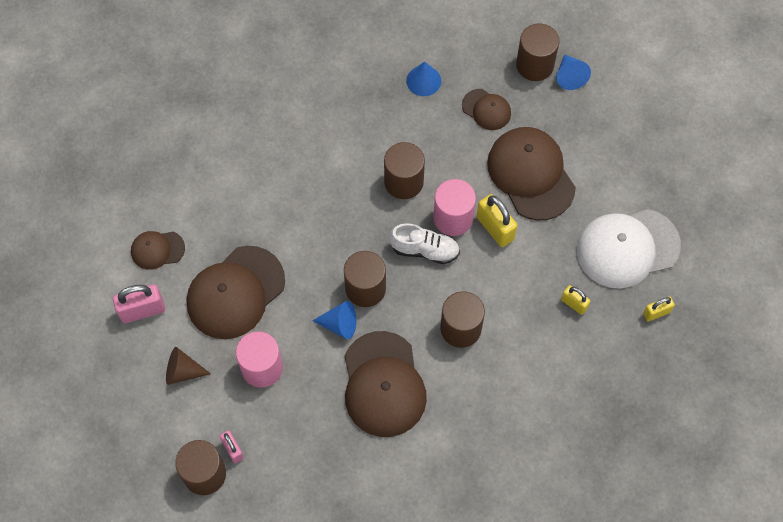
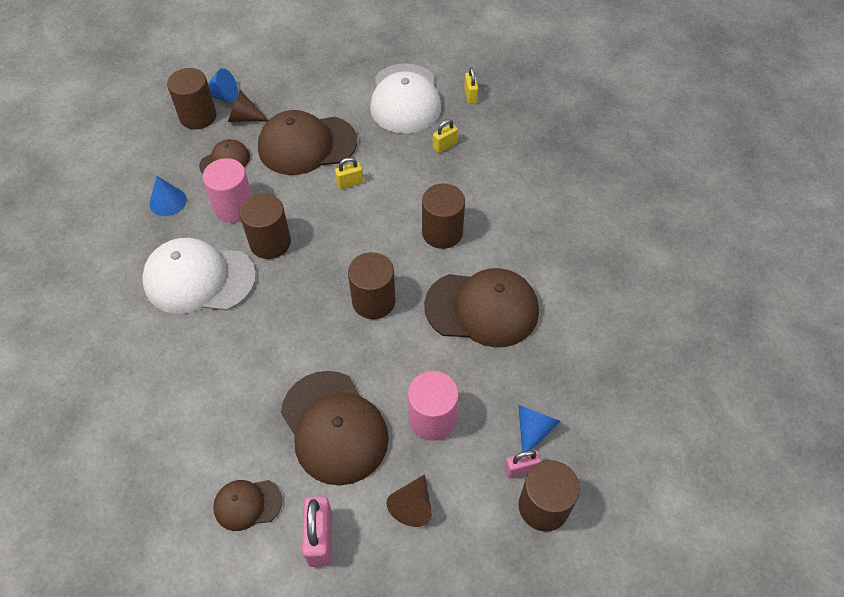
camera: 75 degrees left, 10 degrees down
brown cap [131,231,185,270] -> brown cap turned 75 degrees clockwise [213,480,282,531]
blue cone [312,301,357,339] -> blue cone moved to [518,405,561,452]
white shoe [389,223,460,264] -> none
pink cylinder [433,179,476,236] -> pink cylinder moved to [203,158,252,223]
yellow padlock [477,194,517,247] -> yellow padlock [335,157,363,189], size x0.60
none -> white cap [142,238,256,314]
none -> brown cone [228,90,268,122]

